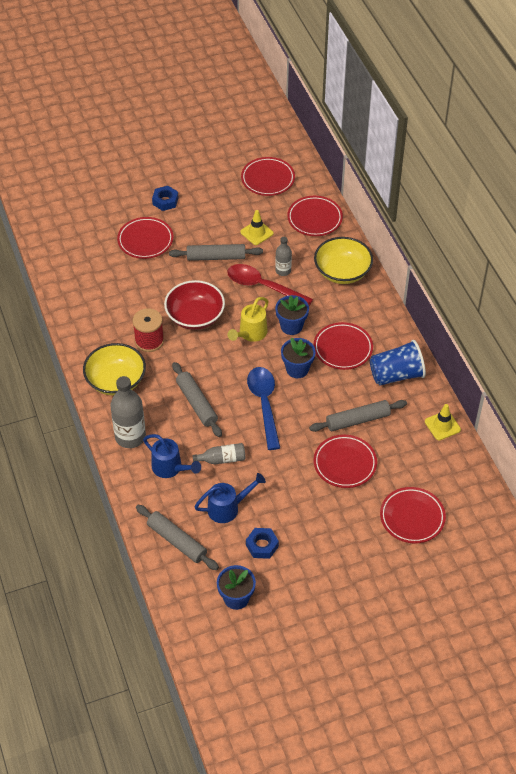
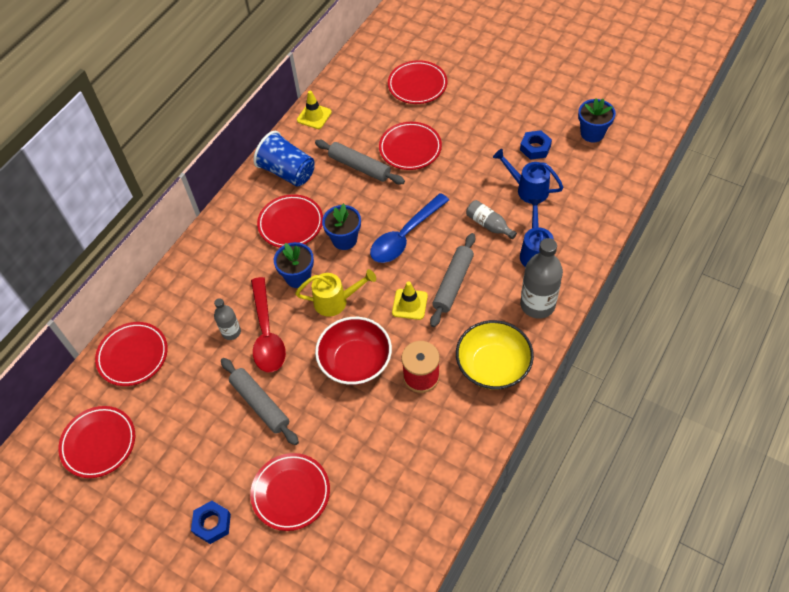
camera: 125 degrees left, 5 degrees up
grey rolling pin [136,505,219,570] -> none
yellow traffic cone [240,210,274,245] -> yellow traffic cone moved to [392,281,428,320]
yellow bowl [314,237,373,284] -> none

